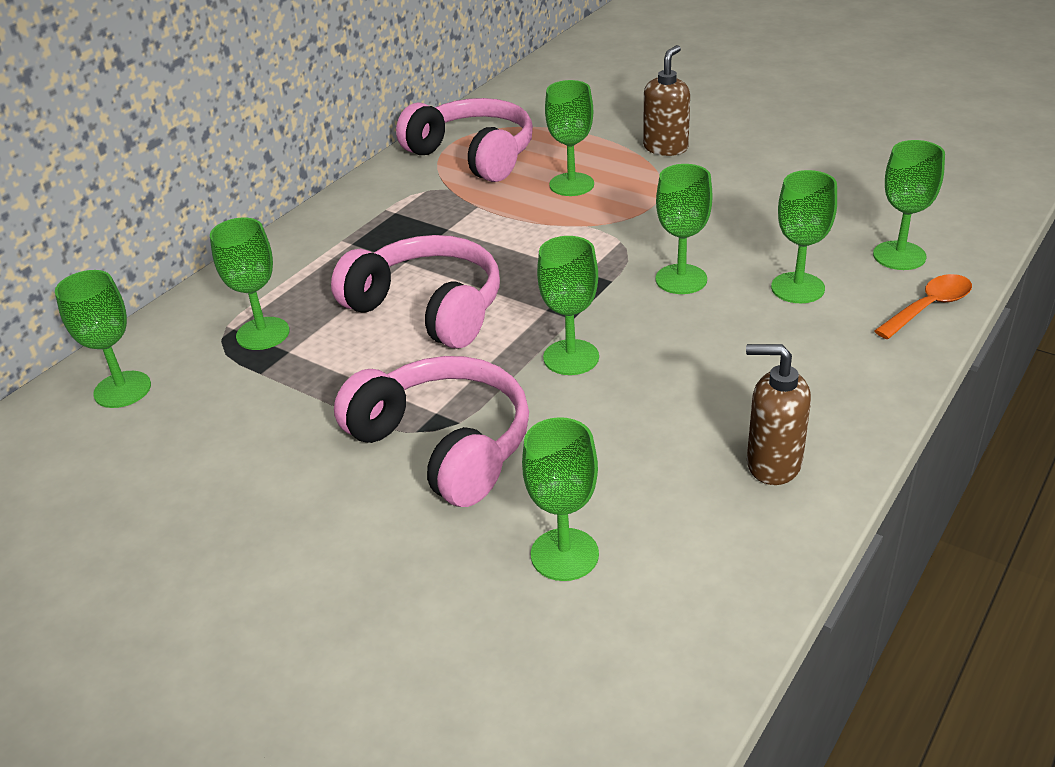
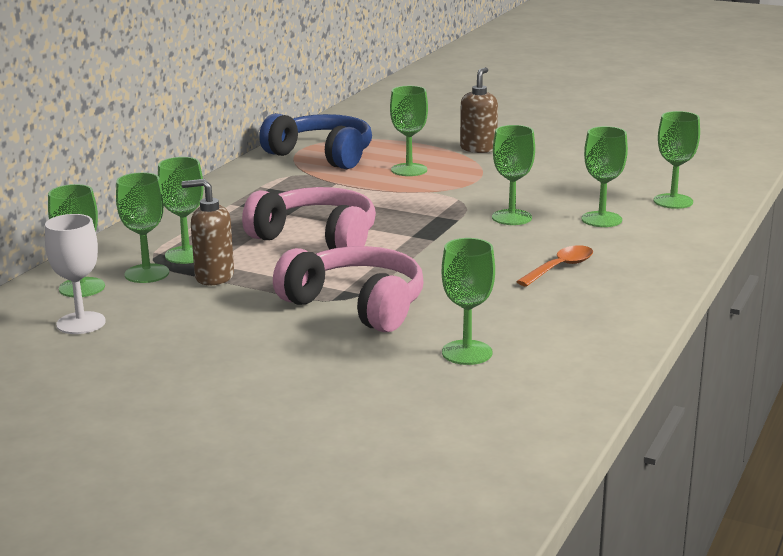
camera: 10 degrees left, 15 degrees down
pink headphones [396,98,533,182] -> blue headphones [259,113,372,169]
green goblet [537,236,599,375] -> green goblet moved to [116,172,169,283]
brown soap dispenser [746,344,811,485] -> brown soap dispenser moved to [182,179,234,285]
orange spoon [874,274,972,339] -> orange spoon moved to [516,245,593,287]
none -> white goblet [45,214,106,334]

